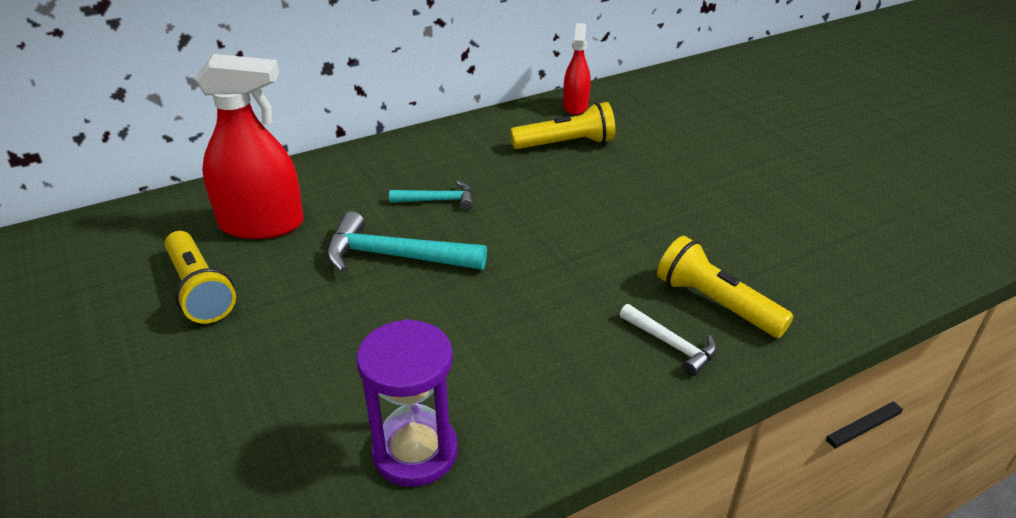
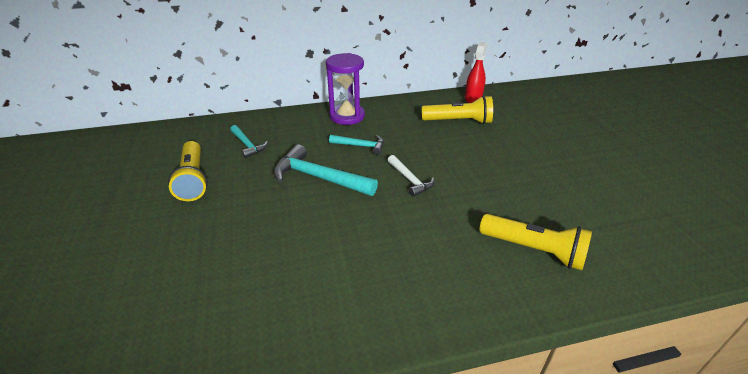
camera: 15 degrees right, 0 degrees up
red spray bottle [195,54,304,239] -> turquoise hammer [230,125,268,158]
purple hourglass [357,319,458,487] -> purple hourglass moved to [326,53,365,125]
white hammer [620,304,717,376] -> white hammer moved to [388,155,434,197]
yellow flashlight [657,236,794,338] -> yellow flashlight turned 150 degrees clockwise [479,214,592,270]

